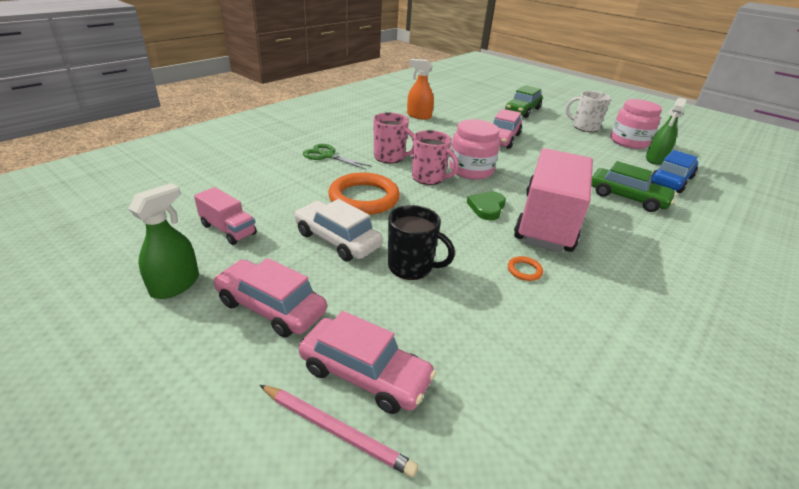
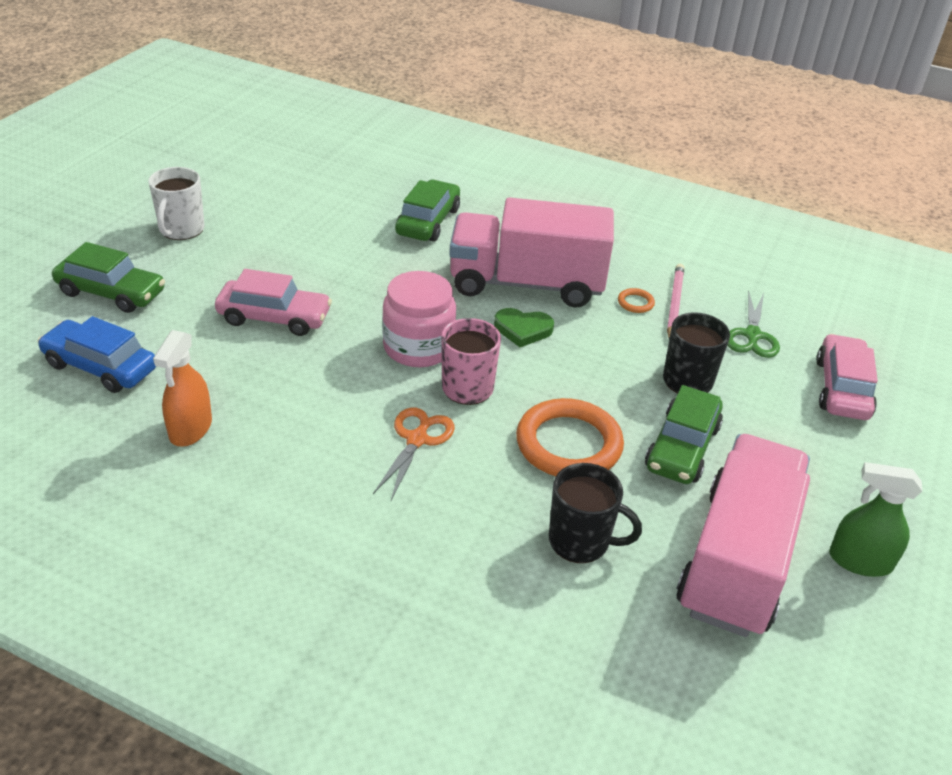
camera: 105 degrees left, 5 degrees up
pink truck [194,187,257,245] -> pink truck [676,434,810,637], size x2.23
pink car [213,258,327,338] -> none
pink pencil [260,385,418,478] -> pink pencil moved to [667,264,685,339]
white car [294,199,383,261] -> green car [645,385,723,484]
green scissors [303,144,372,169] -> green scissors moved to [727,291,780,358]
pink mug [373,112,414,163] -> orange scissors [373,408,455,500]
pink jar [610,99,662,149] -> none
green spray bottle [646,98,687,165] -> none
blue car [651,150,698,193] -> blue car moved to [38,316,156,393]
none -> black mug [549,463,642,563]

